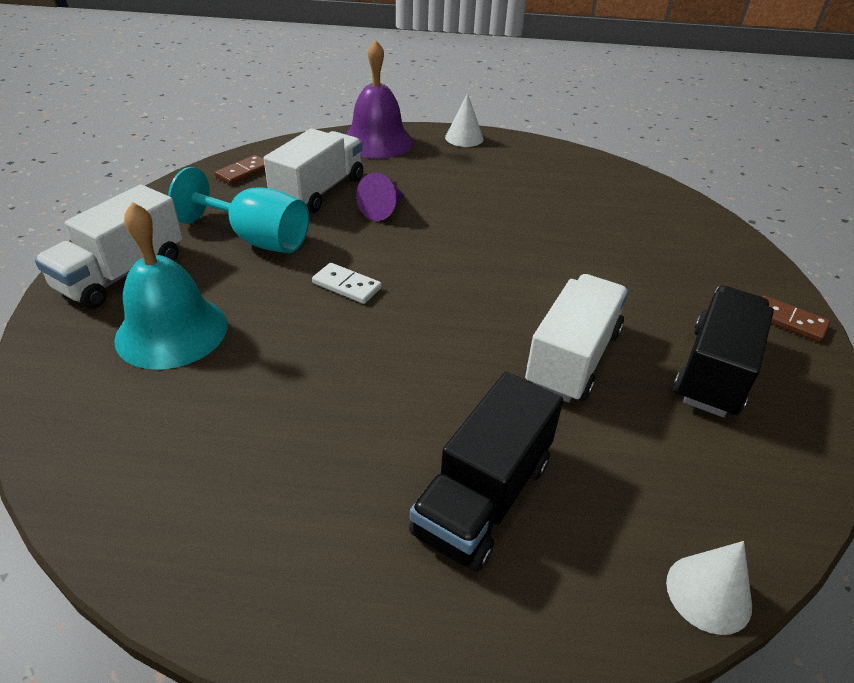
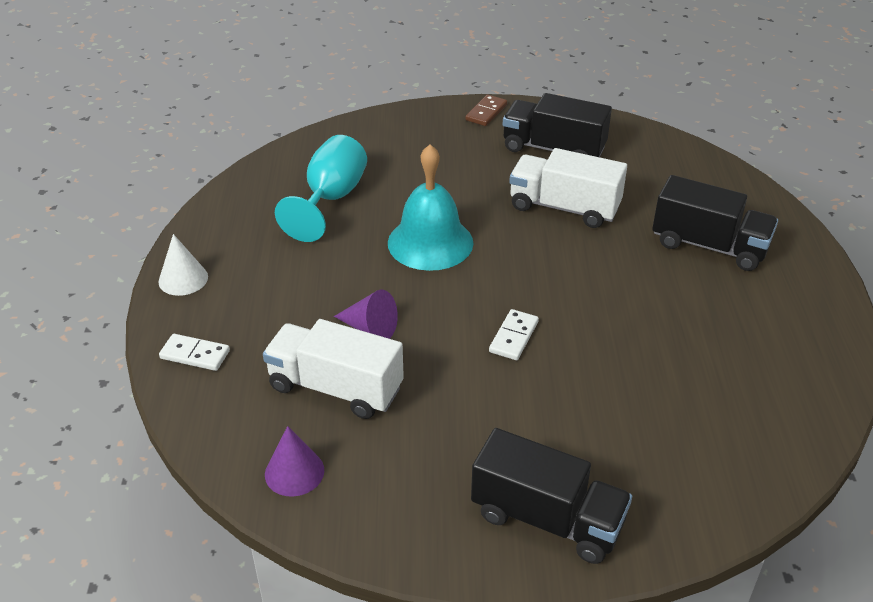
camera: 95 degrees left, 0 degrees up
white truck [35,185,183,308] -> black truck [471,428,632,564]
turquoise bell [114,202,228,370] -> turquoise bell moved to [388,144,474,271]
turquoise goblet [168,167,309,253] -> turquoise goblet moved to [275,135,367,242]
brown domino [215,155,265,185] -> purple cone [265,426,324,497]
purple bell [346,40,413,159] -> white domino [159,334,230,371]
white cone [666,541,752,635] -> none

